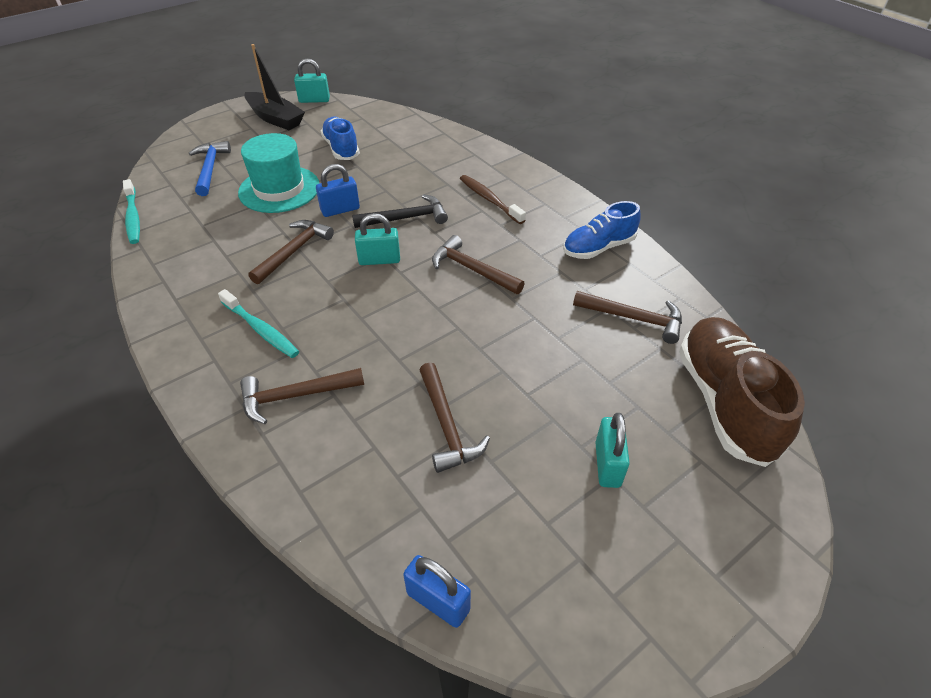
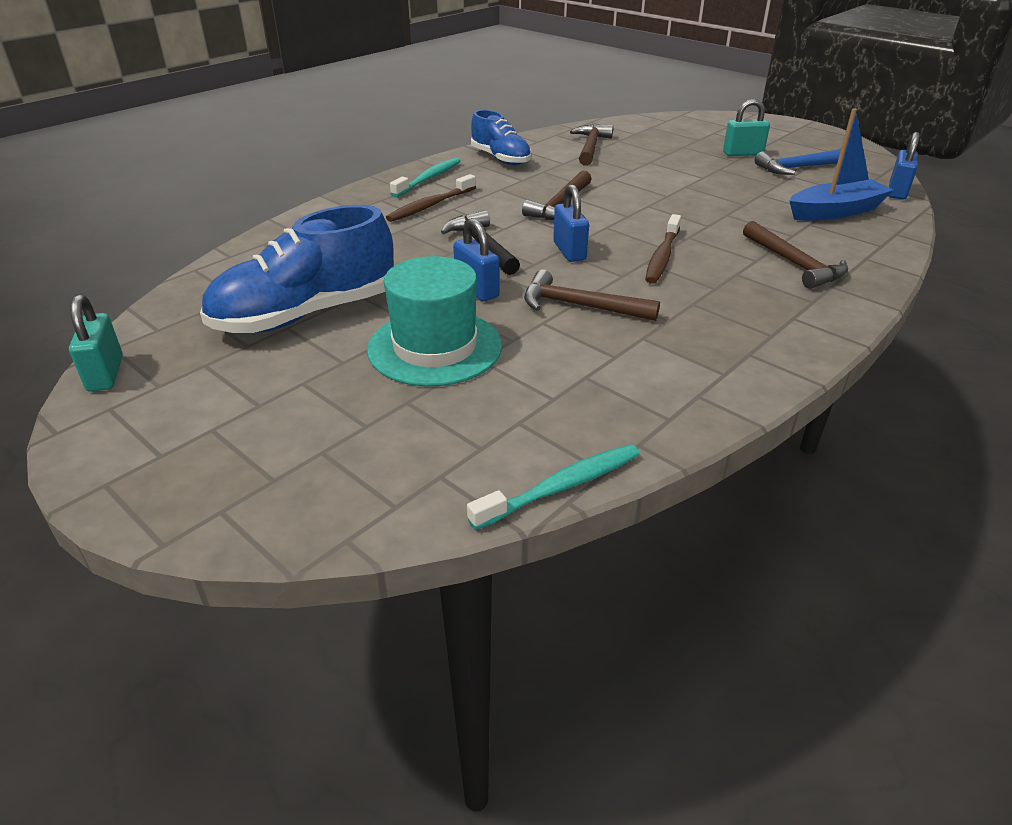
camera: 100 degrees left, 10 degrees down
blue hammer [189,141,231,196] -> blue hammer moved to [754,149,841,175]
turquoise toothbrush [218,289,299,358] -> turquoise toothbrush moved to [390,158,461,198]
black boat [244,44,305,130] -> none
blue shoe [321,117,360,160] -> blue shoe [200,205,394,333], size x1.62
turquoise padlock [355,213,400,265] -> blue padlock [553,184,589,262]
brown hammer [420,362,490,473] -> none
brown shoe [679,317,805,467] -> none
none -> brown toothbrush [645,214,681,284]
none -> blue boat [790,108,894,221]

